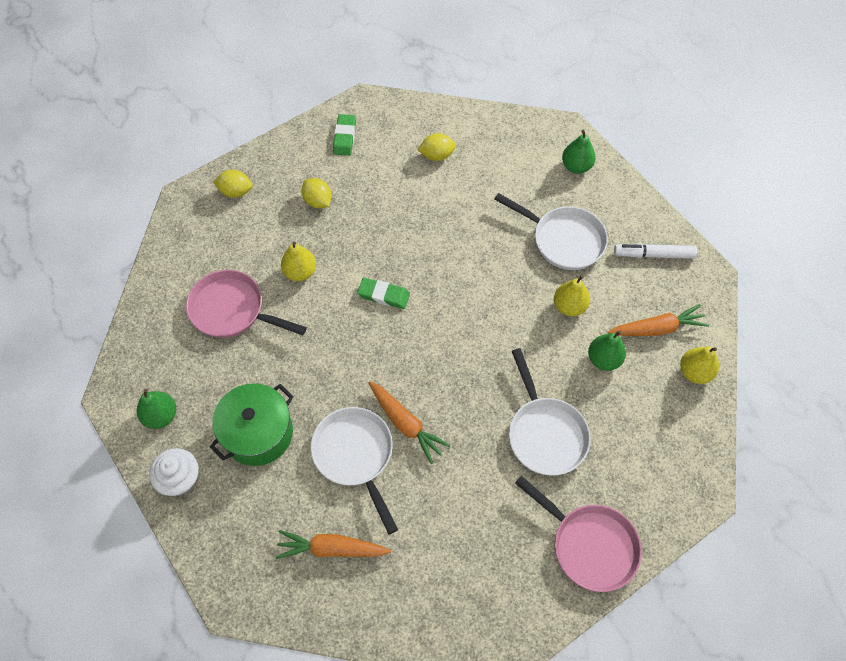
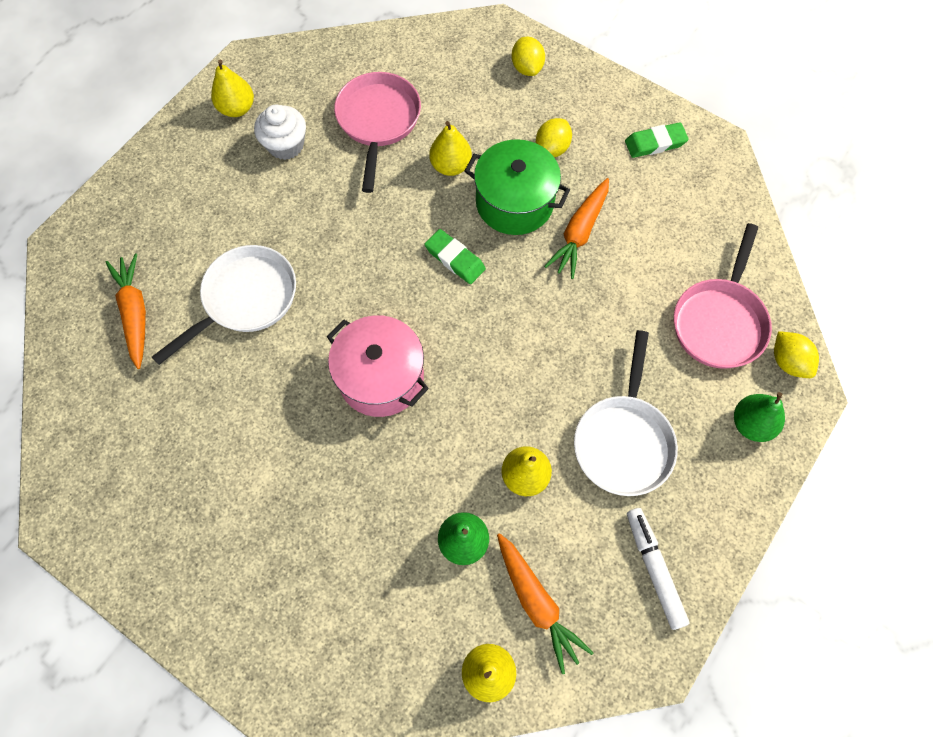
camera: 70 degrees right, 5 degrees up
green pear [137,389,176,429] -> yellow pear [211,60,254,117]
white cupcake [149,448,199,496] -> white cupcake moved to [254,105,306,160]
green pot [210,383,294,466] -> green pot moved to [465,139,570,235]
green eraser [357,278,410,309] -> green eraser turned 45 degrees counterclockwise [425,229,486,284]
orange carrot [368,381,451,464] -> orange carrot moved to [544,178,609,279]
yellow lemon [417,133,456,161] -> yellow lemon moved to [774,331,819,378]
white pan [509,348,591,476] -> none
pink pan [515,476,642,592] -> pink pan moved to [674,223,772,369]
none -> pink pot [327,315,429,417]

